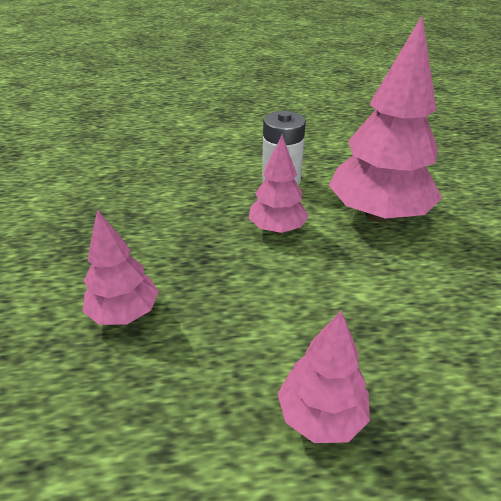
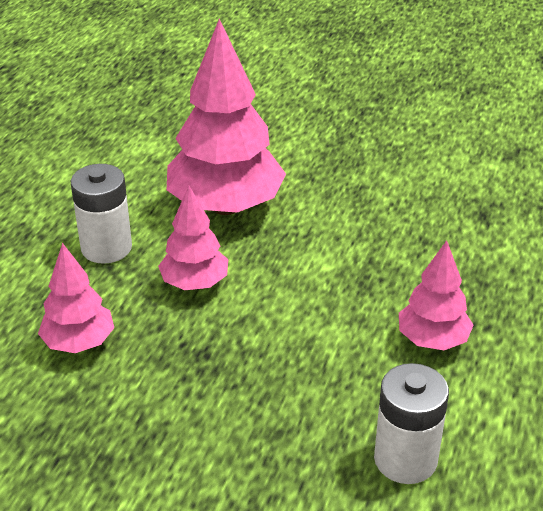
camera: 65 degrees left, 0 degrees up
pink tree [83,210,159,325] -> pink tree moved to [38,243,114,353]
none -> white battery [374,363,449,484]

